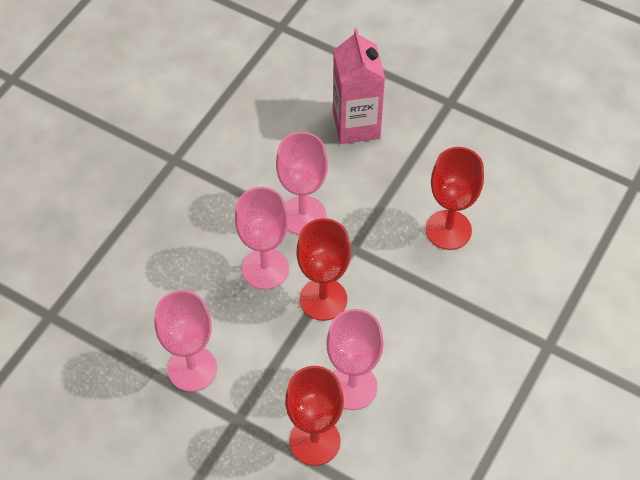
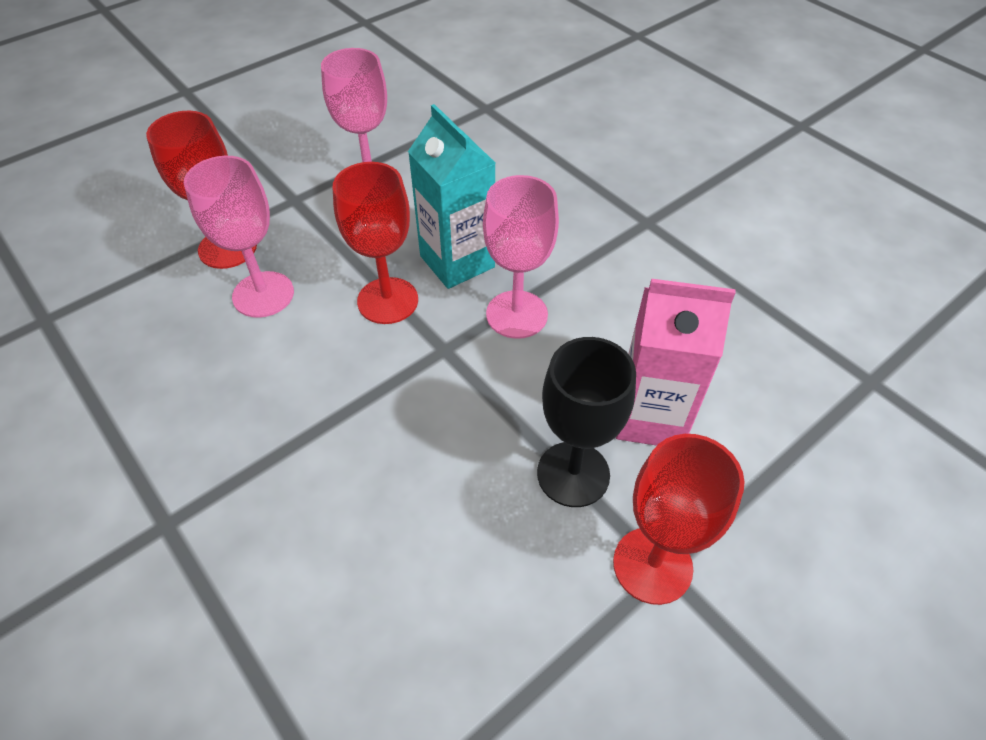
camera: 110 degrees right, 5 degrees down
pink goblet [235,187,289,290] -> turquoise carton [408,104,495,289]
red goblet [426,147,484,250] -> red goblet moved to [613,434,745,605]
none -> black goblet [537,337,636,507]

